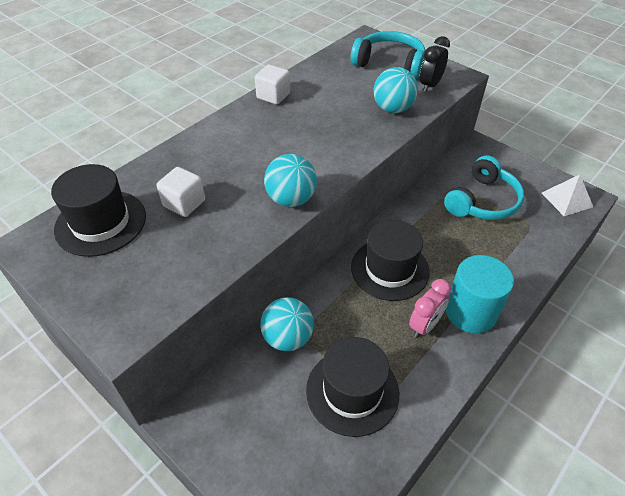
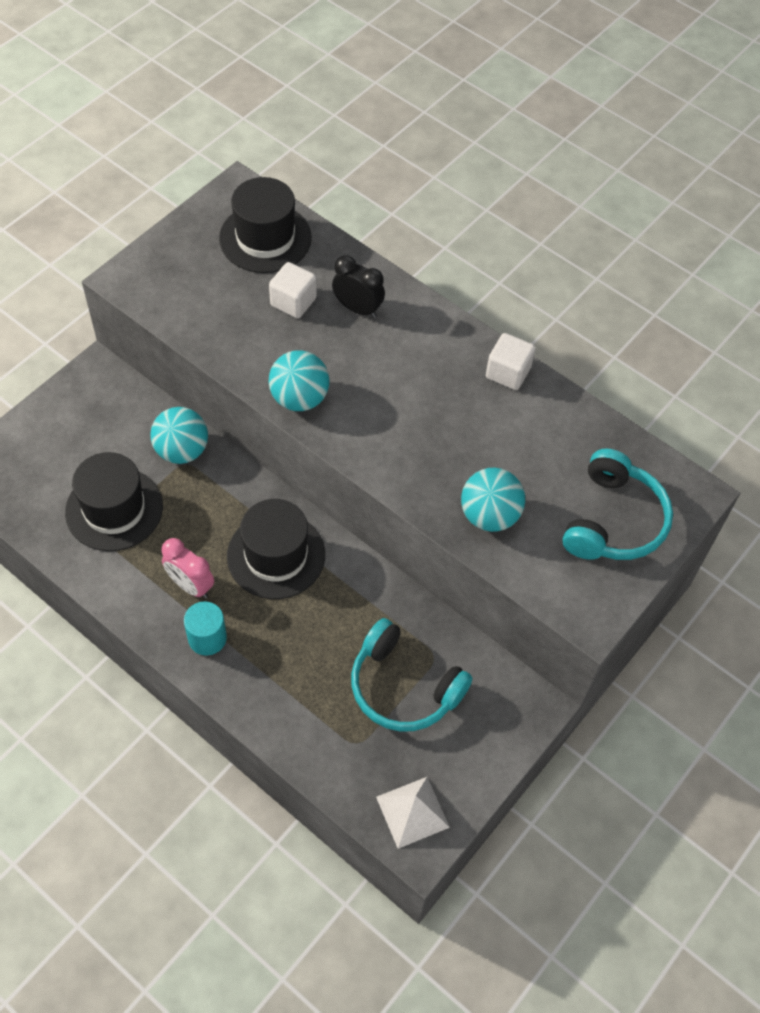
camera: 85 degrees right, 10 degrees up
black clock [420,36,450,92] -> black clock moved to [332,255,385,318]
turquoise cylinder [446,255,514,333] -> turquoise cylinder [184,601,227,656], size x0.62

